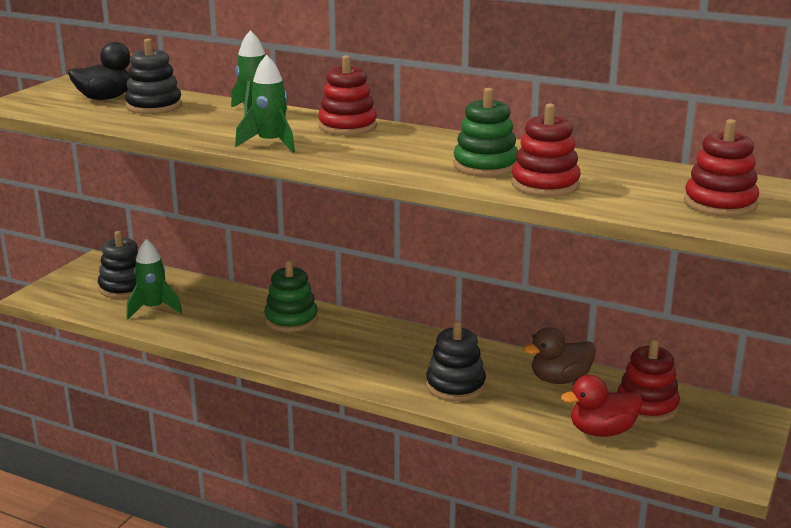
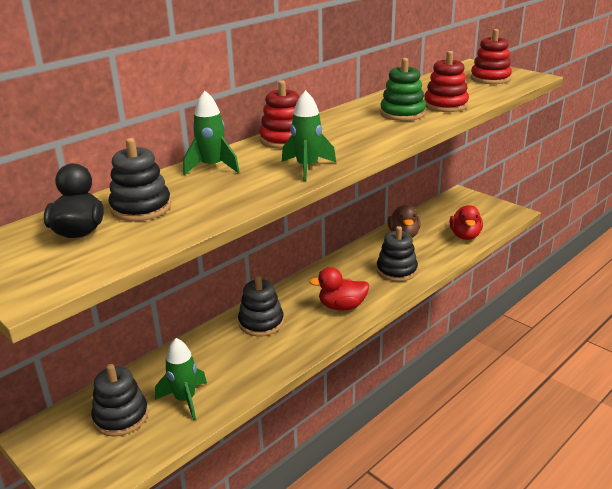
camera: 70 degrees left, 5 degrees up
green stacking toy [264,260,318,332] -> black stacking toy [238,275,284,337]
red stacking toy [617,339,680,423] -> none
none -> red duck [309,267,369,311]

